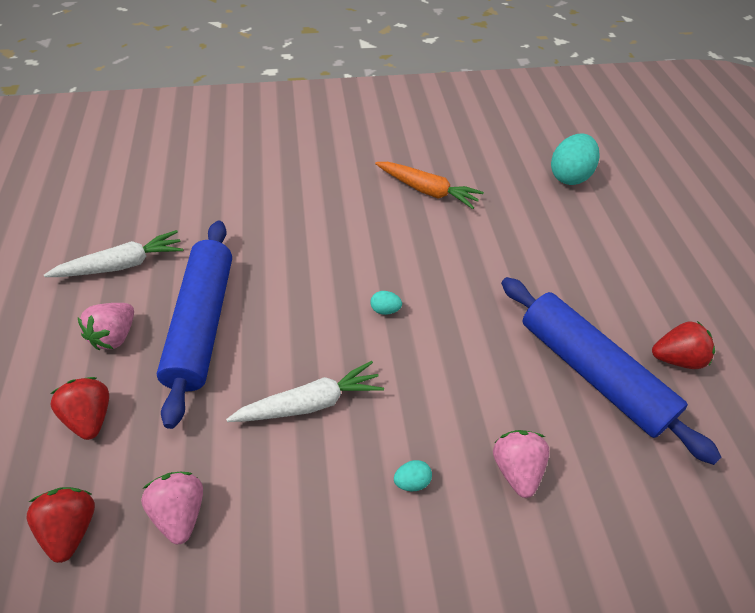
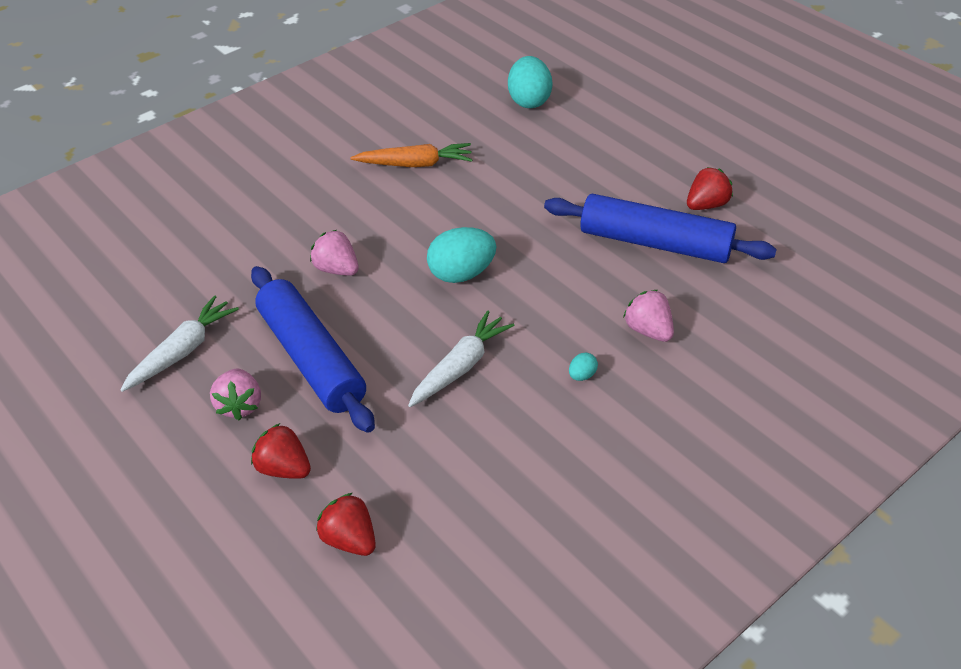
camera: 30 degrees left, 5 degrees down
pink strawberry [141,472,203,544] -> pink strawberry moved to [310,230,359,276]
turquoise egg [370,291,402,315] -> turquoise egg [427,227,496,283], size x2.26

